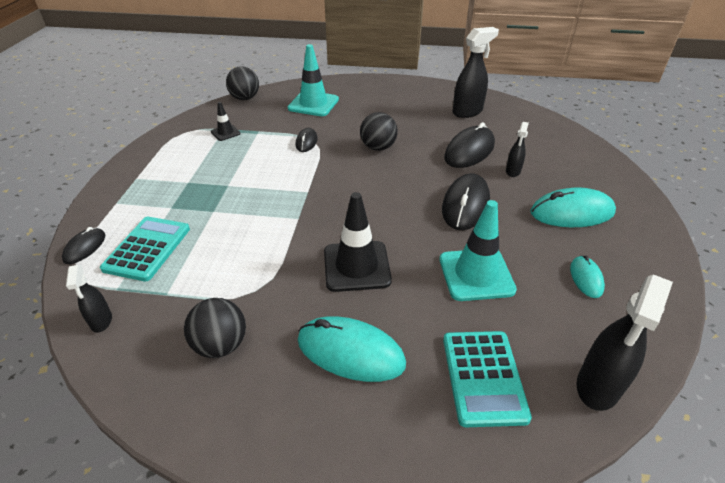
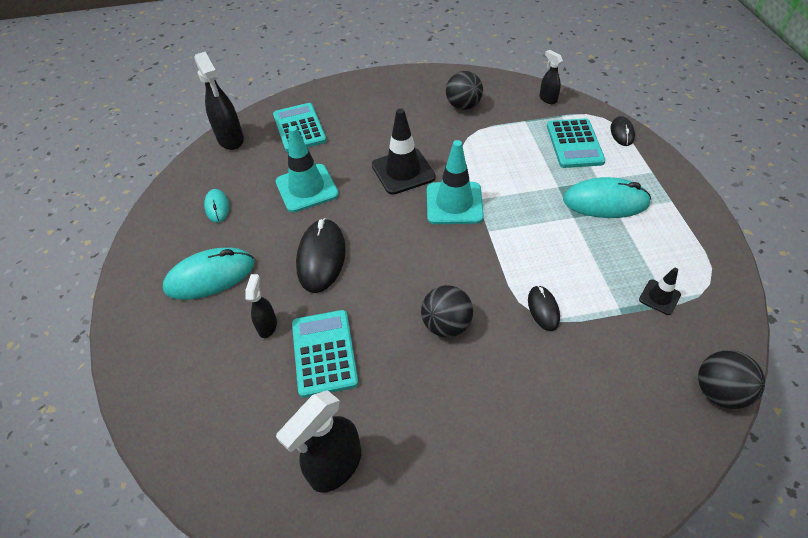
camera: 165 degrees right, 10 degrees up
turquoise traffic cone [288,44,339,116] -> turquoise traffic cone moved to [427,140,484,224]
turquoise mouse [298,316,406,382] -> turquoise mouse moved to [563,177,651,218]
black mouse [444,122,495,168] -> turquoise calculator [292,310,358,398]
black spray bottle [576,274,673,411] -> black spray bottle turned 135 degrees clockwise [195,52,244,150]

